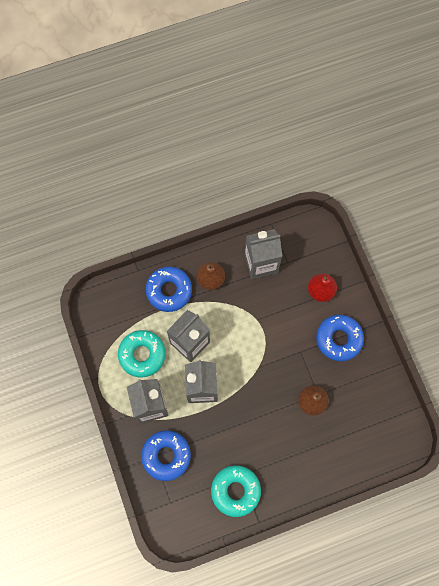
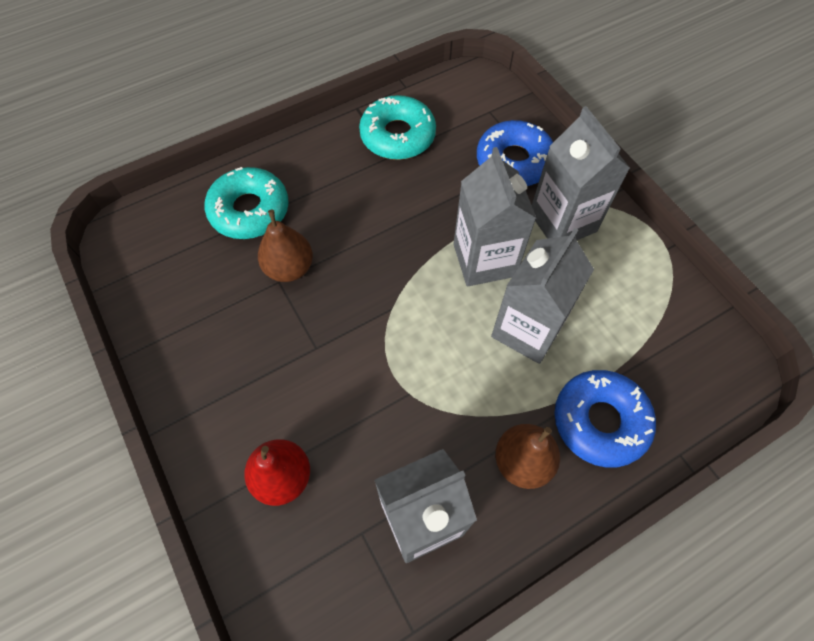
camera: 170 degrees right, 10 degrees down
turquoise donut [118,330,166,377] -> turquoise donut moved to [205,167,289,239]
blue donut [316,315,364,361] -> none

